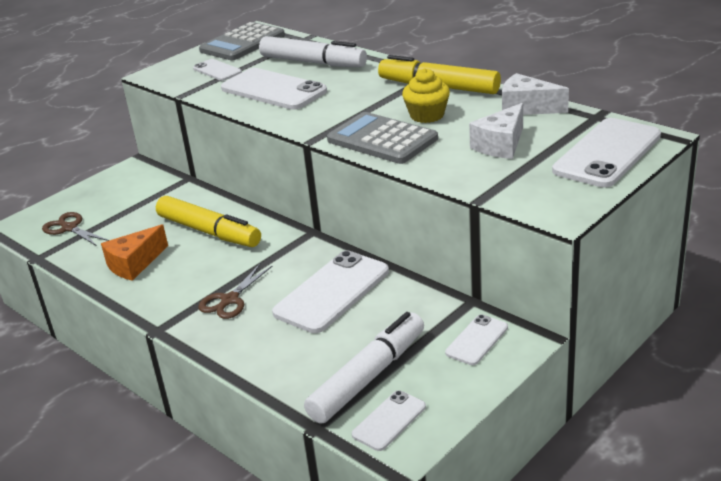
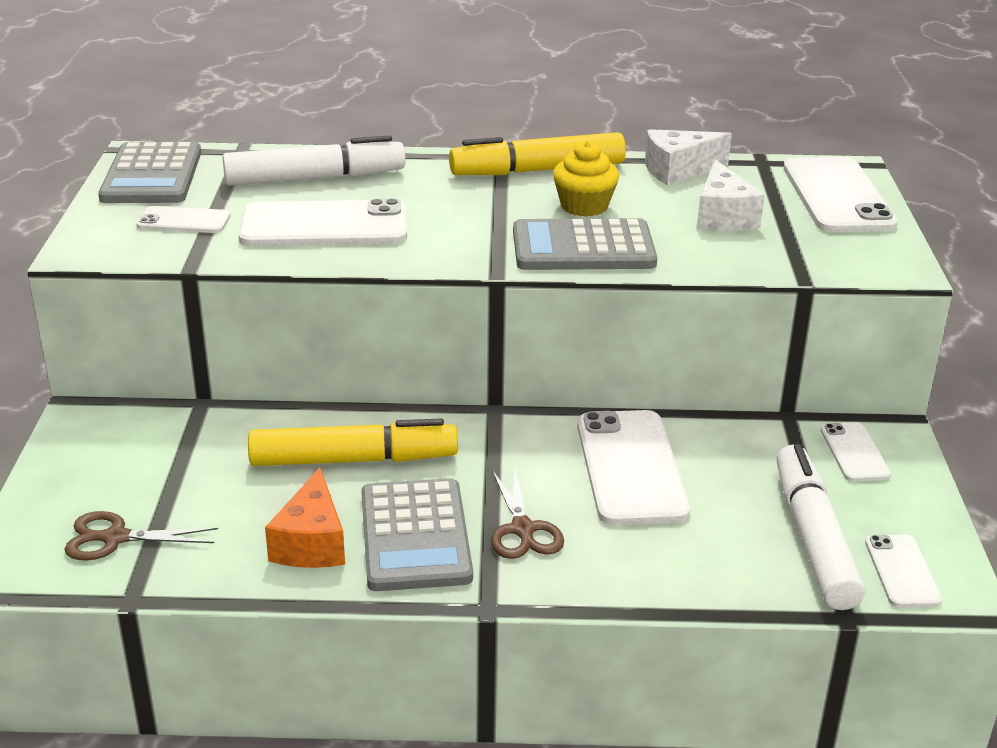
camera: 45 degrees left, 0 degrees up
none -> grey calculator [361,478,473,591]

